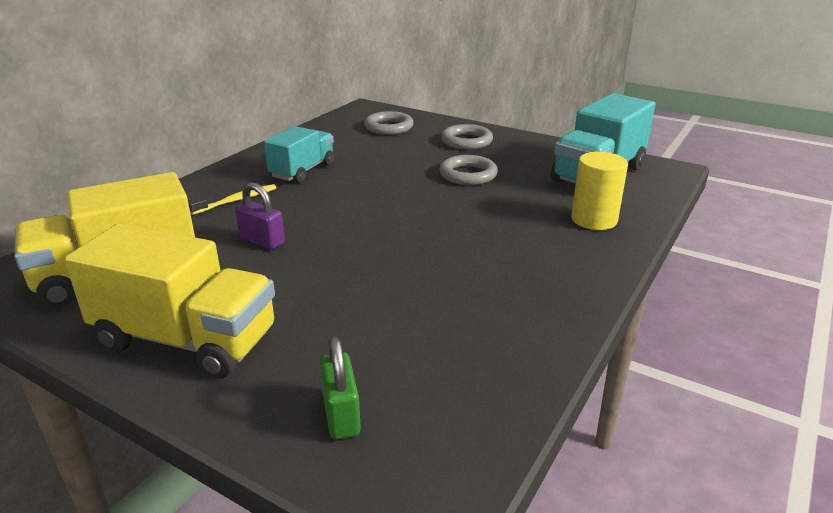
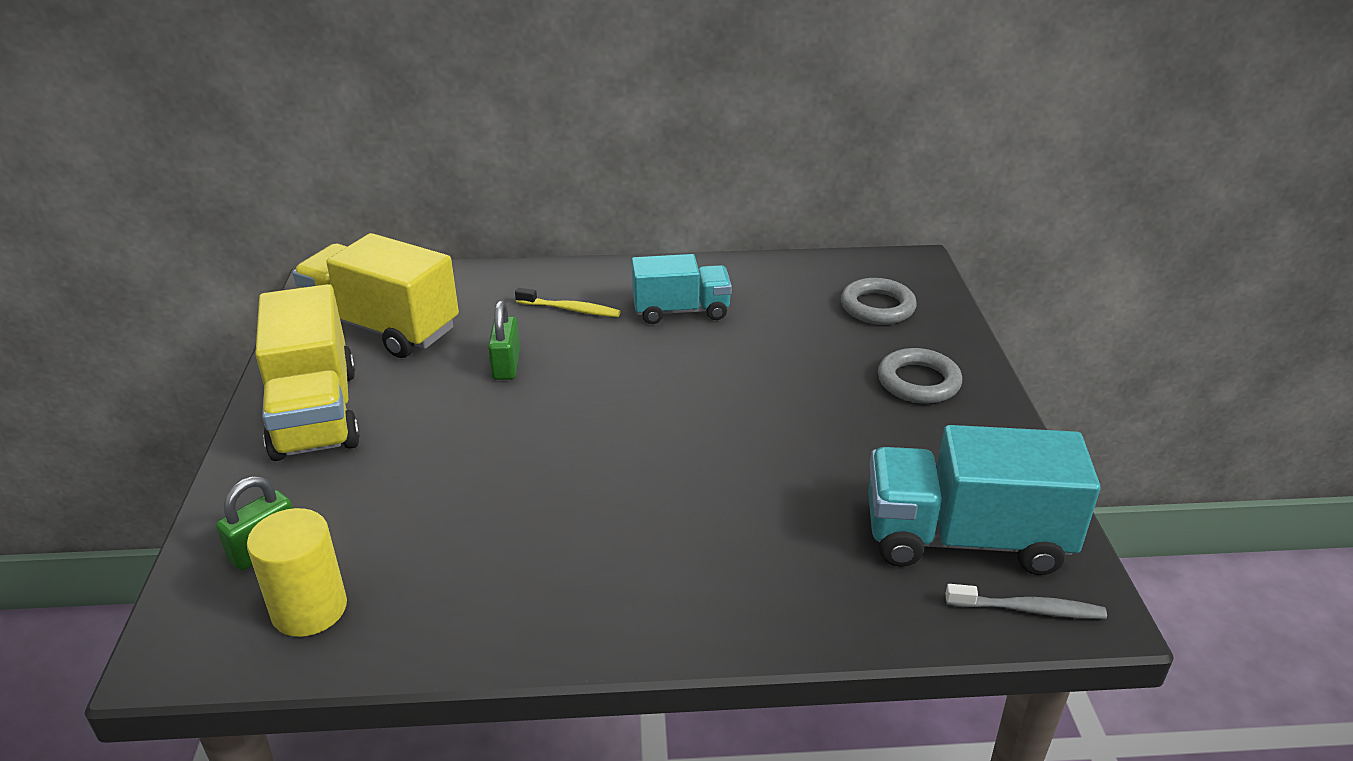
camera: 55 degrees right, 5 degrees up
purple padlock [235,182,285,250] -> green padlock [488,300,520,380]
grey ring [439,155,498,185] -> none
yellow cylinder [571,152,628,230] -> yellow cylinder moved to [247,508,347,637]
none -> grey toothbrush [945,584,1107,619]

